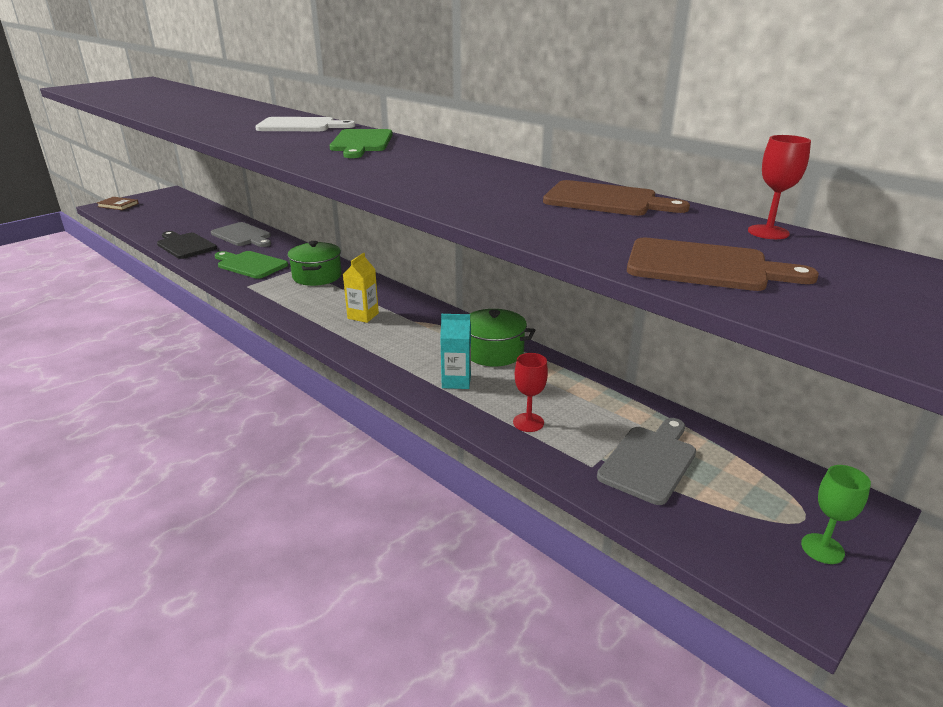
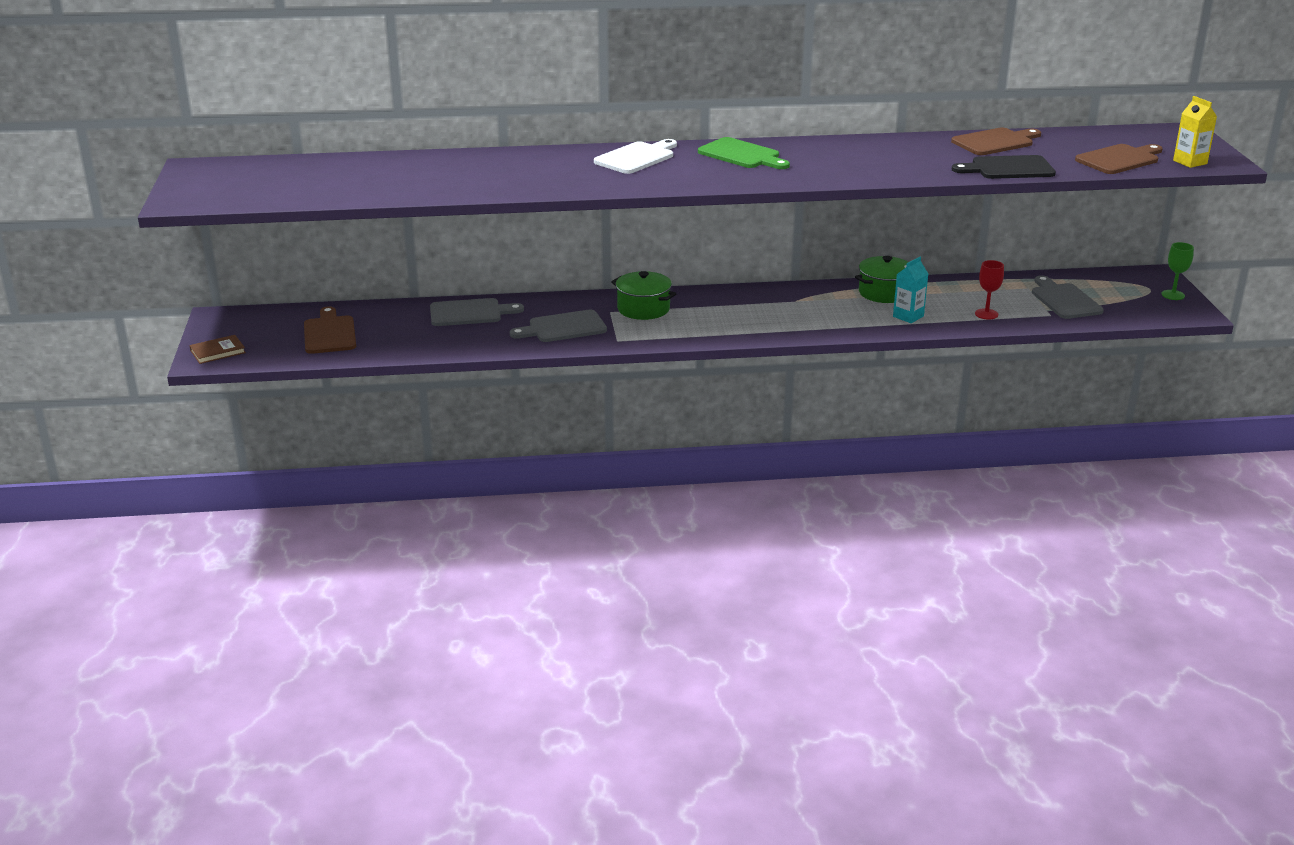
camera: 50 degrees left, 0 degrees up
black cutting board [157,231,217,259] -> black cutting board moved to [952,155,1056,179]
green cutting board [215,251,288,279] -> grey cutting board [510,310,607,342]
yellow carton [343,253,379,323] -> yellow carton moved to [1173,96,1217,168]
red goblet [748,135,811,239] -> none
none -> brown cutting board [304,306,356,354]

